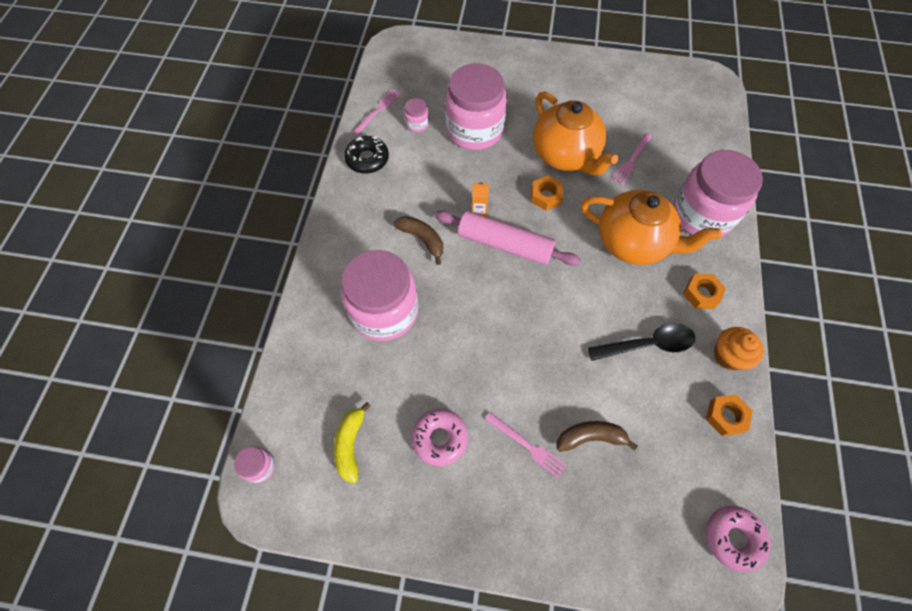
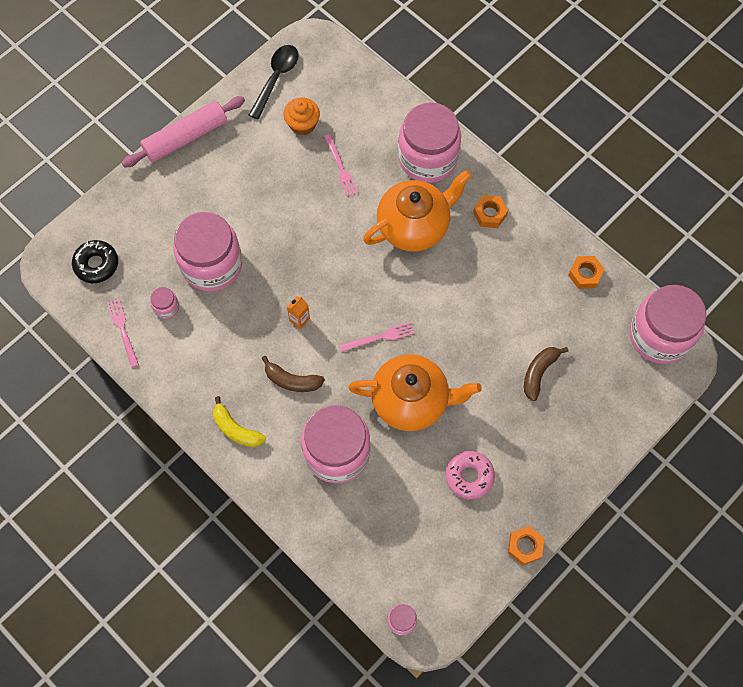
camera: 55 degrees left, 5 degrees up
yellow banana [334,402,371,483] -> yellow banana moved to [213,396,266,447]
black donut [344,136,389,174] -> black donut moved to [72,240,118,283]
brown banana [394,216,443,265] -> brown banana turned 150 degrees counterclockwise [262,356,325,392]
pink rolling pin [435,211,581,266] -> pink rolling pin moved to [122,96,245,167]
pink fork [485,412,567,479] -> pink fork moved to [339,322,415,352]
orange nut [531,176,563,210] -> orange nut moved to [508,526,544,565]
orange teapot [533,92,619,176] -> orange teapot moved to [348,354,482,431]
black spoon [588,323,695,361] -> black spoon moved to [249,45,299,119]
pink donut [706,506,771,572] -> pink jar [629,285,706,364]
orange cupcake [714,327,764,370] -> orange cupcake moved to [283,98,320,135]

